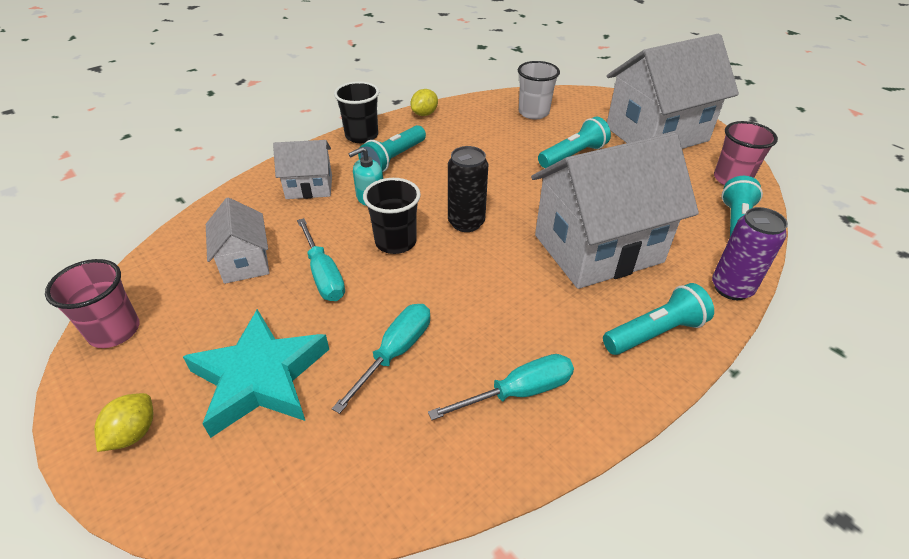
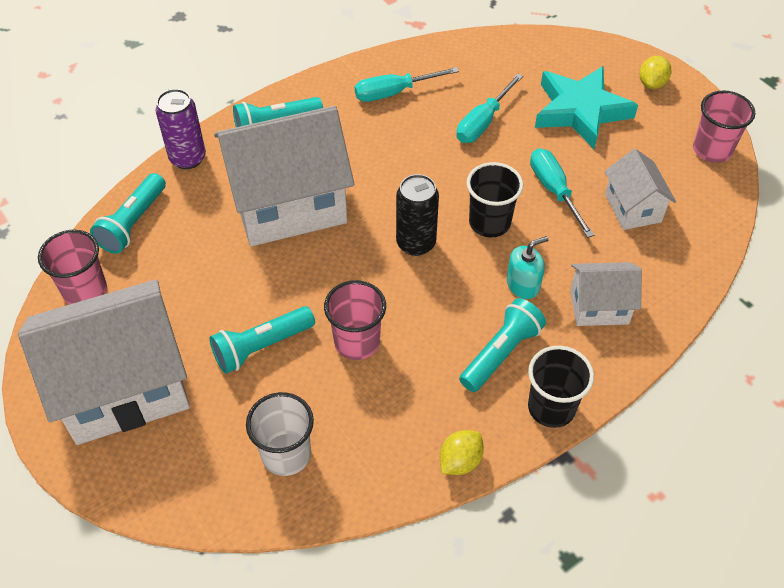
camera: 175 degrees left, 10 degrees up
none -> pink cup [324,280,386,360]

